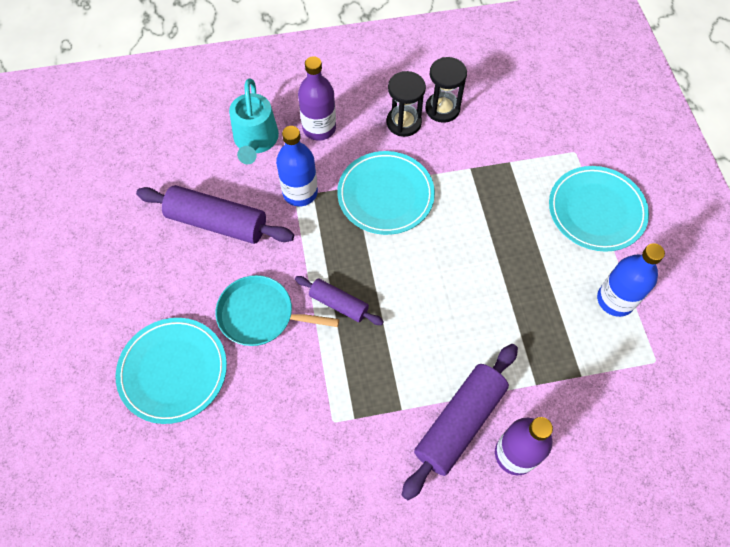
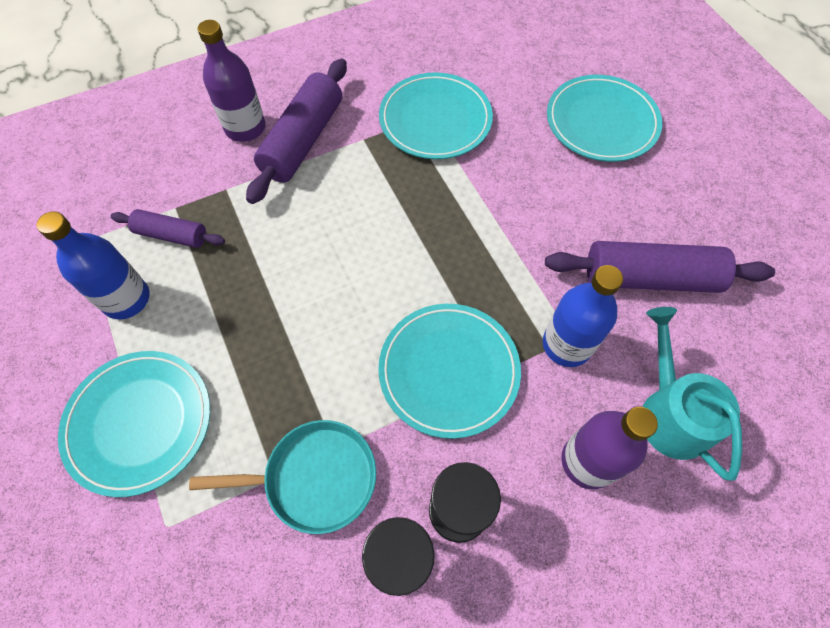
camera: 165 degrees right, 0 degrees up
turquoise pan [216,275,339,346] -> turquoise pan moved to [189,420,376,534]
purple rolling pin [295,276,384,325] -> purple rolling pin moved to [111,209,225,248]
none -> turquoise plate [379,72,493,159]

